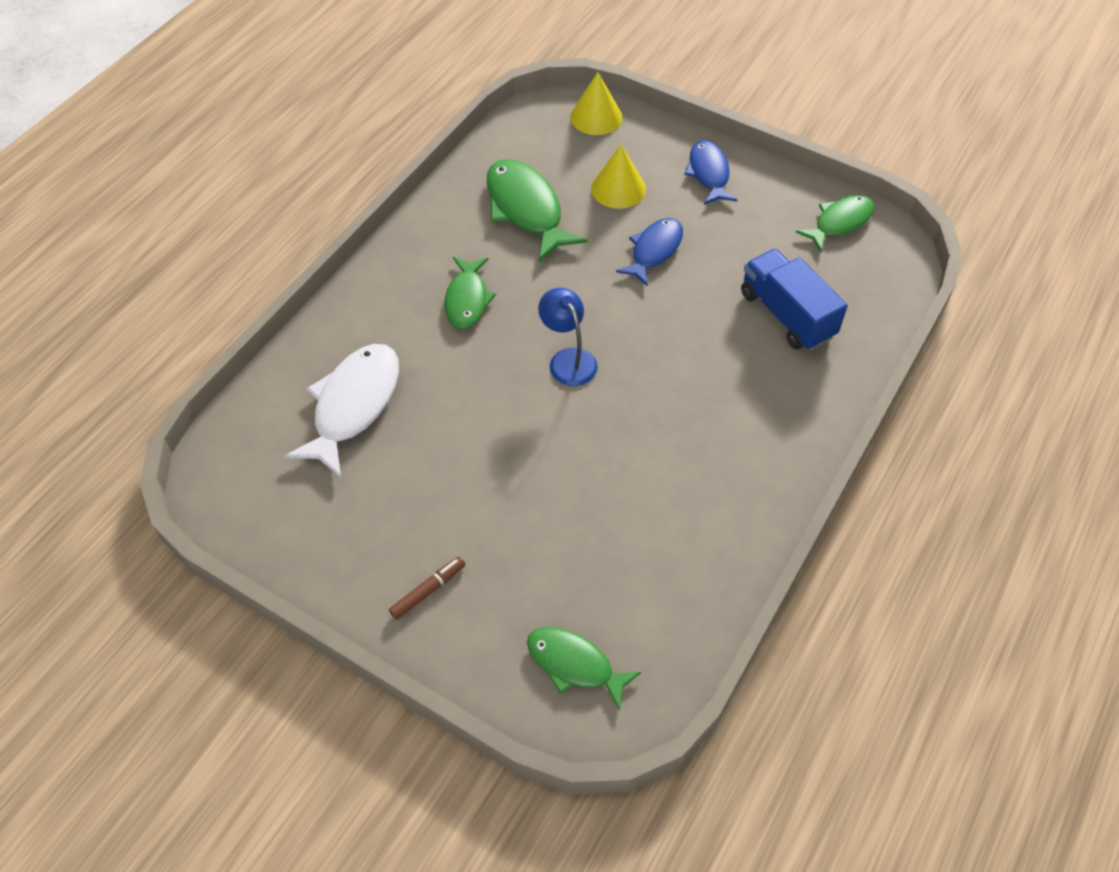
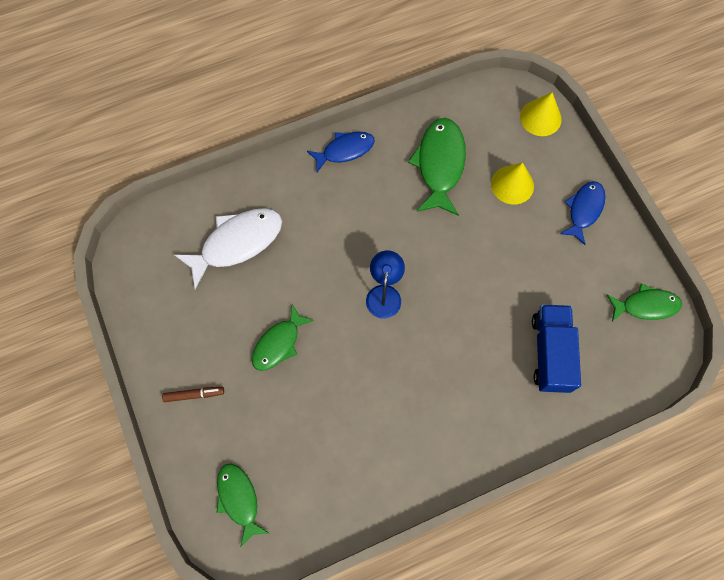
camera: 35 degrees right, 15 degrees up
green fish [445,257,496,329] -> green fish moved to [252,304,314,371]
blue fish [616,218,683,286] -> blue fish moved to [307,132,375,172]

